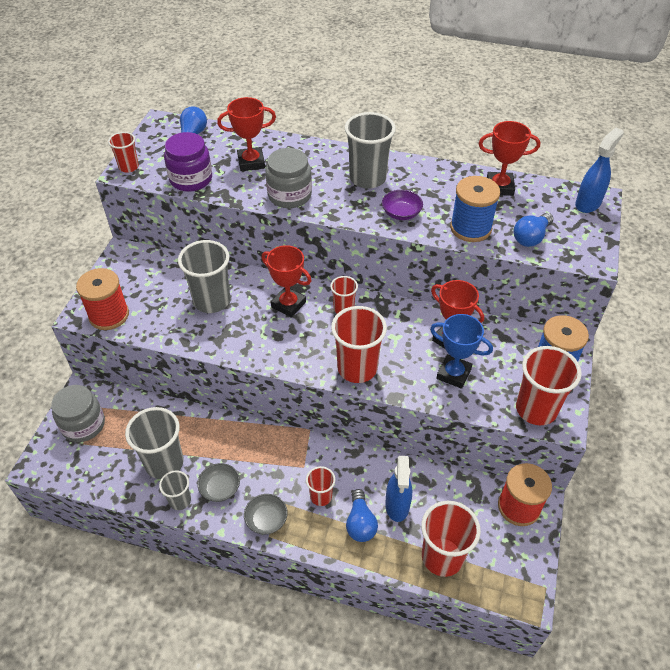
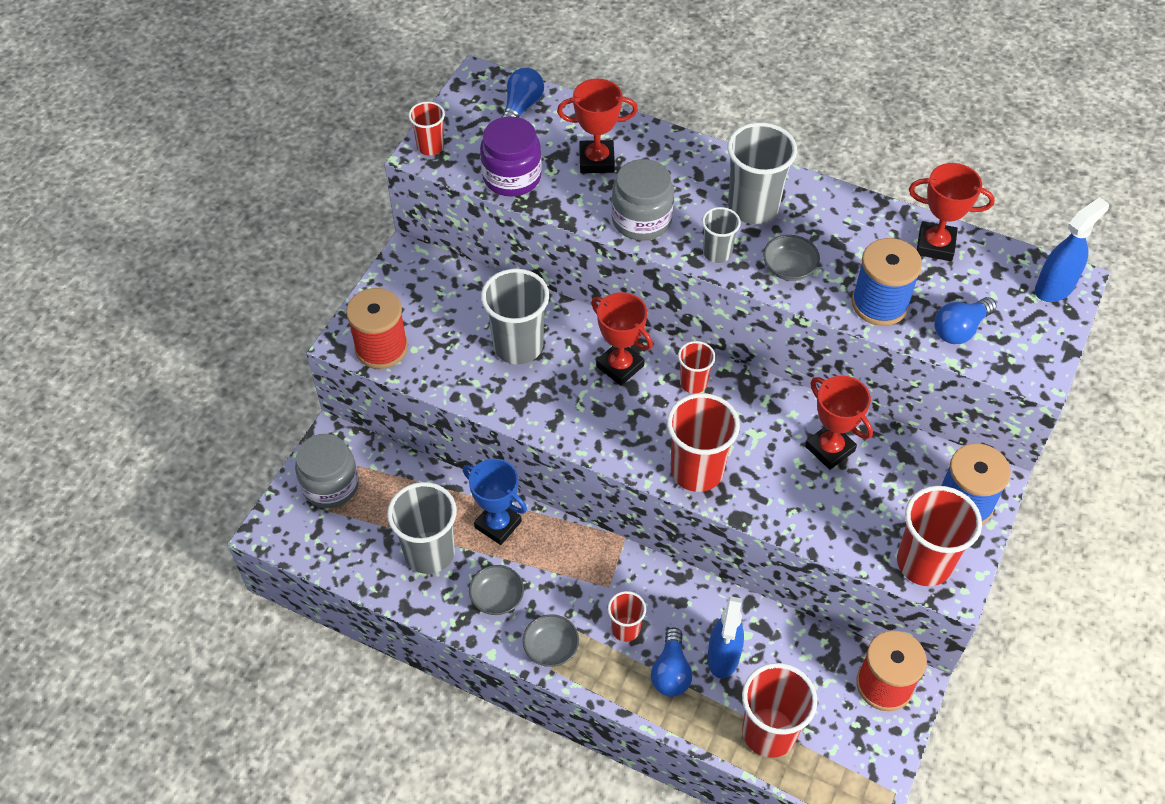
camera: 10 degrees right, 5 degrees up
grey cup [159,470,191,510] -> grey cup moved to [702,207,741,263]
purple bowl [382,190,423,220] -> grey bowl [763,235,820,281]
blue trophy [430,314,493,389] -> blue trophy moved to [463,458,527,545]

